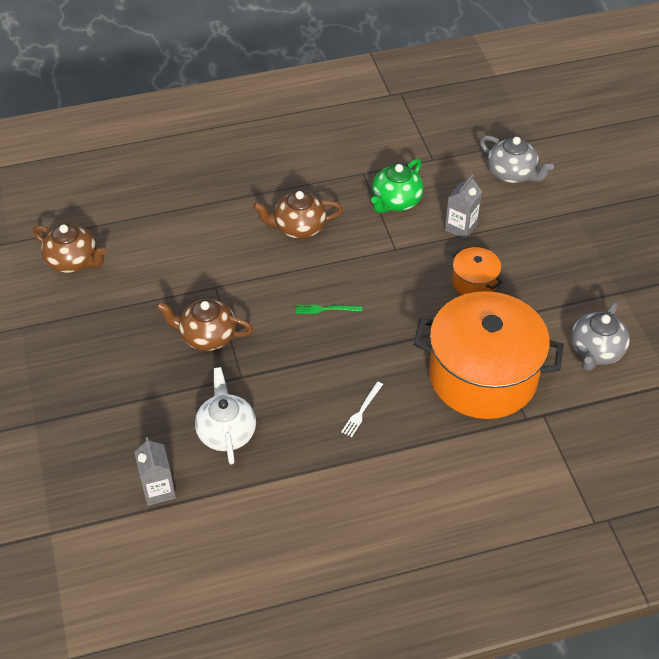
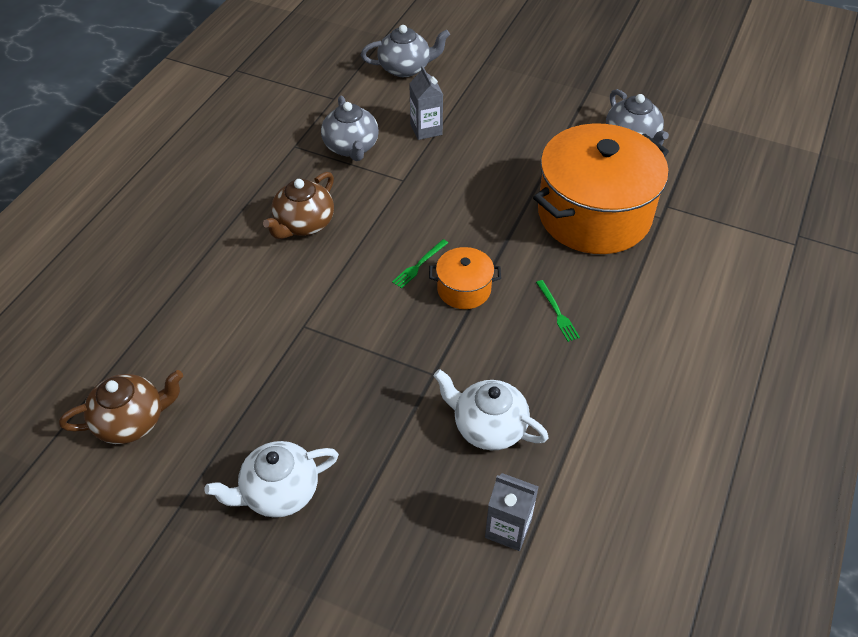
camera: 50 degrees left, 0 degrees up
brown teapot [156,299,253,351] -> none
white fork [341,382,383,437] -> green fork [536,280,580,342]
green teapot [371,158,424,213] -> grey teapot [321,95,379,161]
orange pot [452,247,502,295] -> orange pot moved to [429,247,501,309]
none -> white teapot [205,441,339,518]

